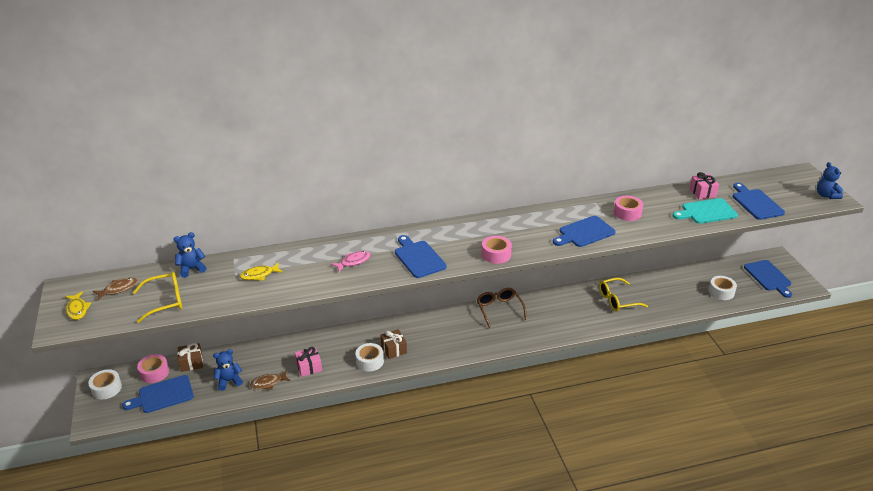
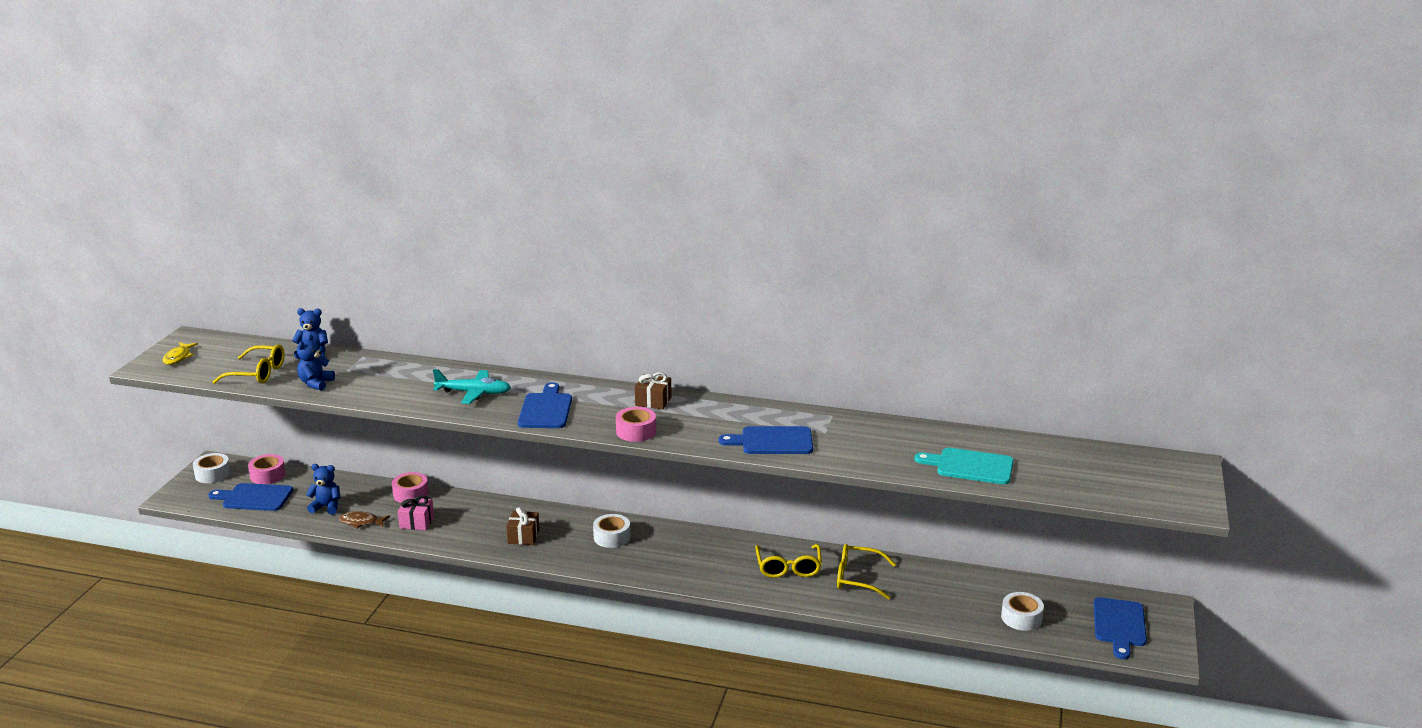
camera: 30 degrees right, 10 degrees down
brown fish [93,278,138,301] -> none
brown gift [177,343,203,372] -> brown gift moved to [635,372,671,409]
yellow fish [240,262,283,281] -> none
pink fish [331,251,371,272] -> turquoise plane [433,369,511,404]
white tape [355,343,384,372] -> white tape moved to [593,514,630,548]
brown glasses [477,288,527,328] -> none
pink tape [614,196,644,221] -> pink tape moved to [392,472,429,503]
pink gift [689,172,719,199] -> none
blue cutting board [733,183,785,220] -> none
blue teddy bear [817,162,843,199] -> blue teddy bear moved to [297,334,335,391]
none -> yellow glasses [755,544,822,578]

